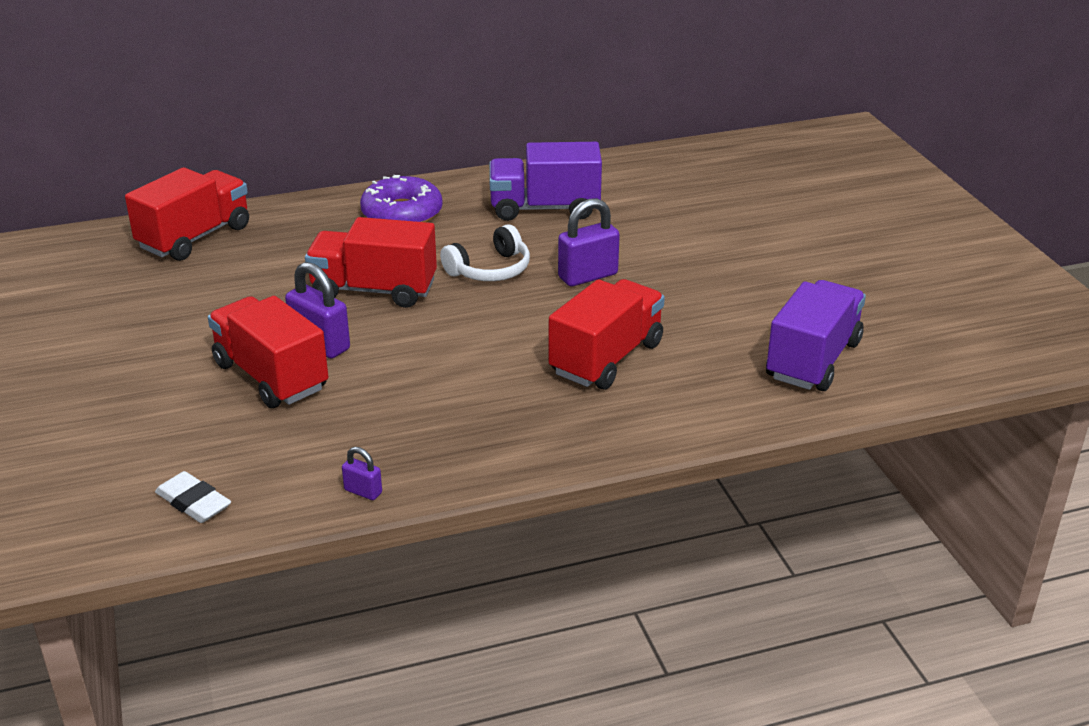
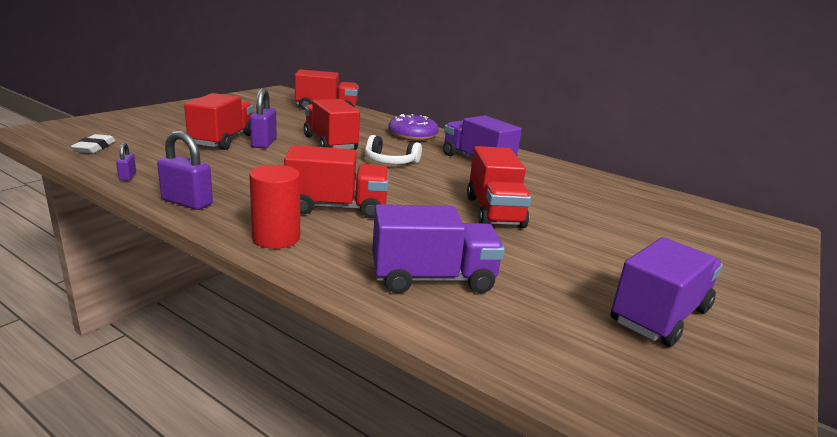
camera: 50 degrees right, 10 degrees down
purple padlock [558,198,620,286] -> purple padlock moved to [157,131,213,210]
none -> red cylinder [249,165,300,249]
none -> red truck [467,146,531,228]
none -> purple truck [611,237,723,347]

